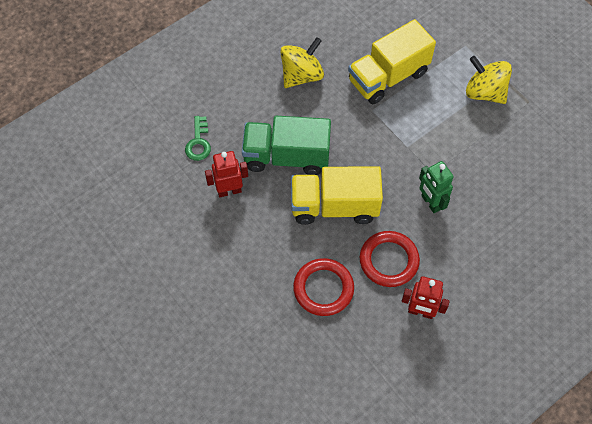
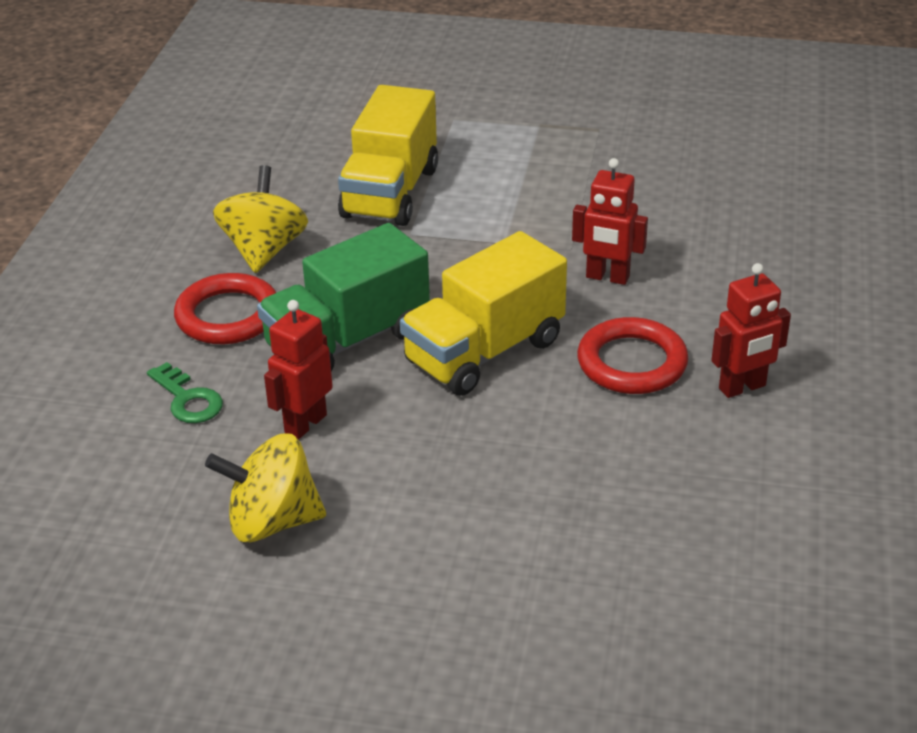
camera: 40 degrees left, 25 degrees down
red ring [293,258,354,316] -> red ring moved to [174,273,276,344]
green robot [419,161,454,213] -> red robot [572,158,648,285]
yellow spinning top [466,56,512,104] -> yellow spinning top moved to [205,433,326,542]

